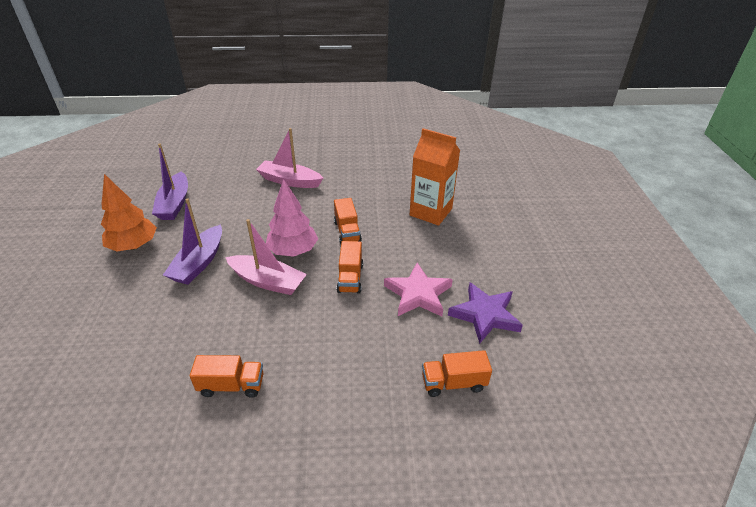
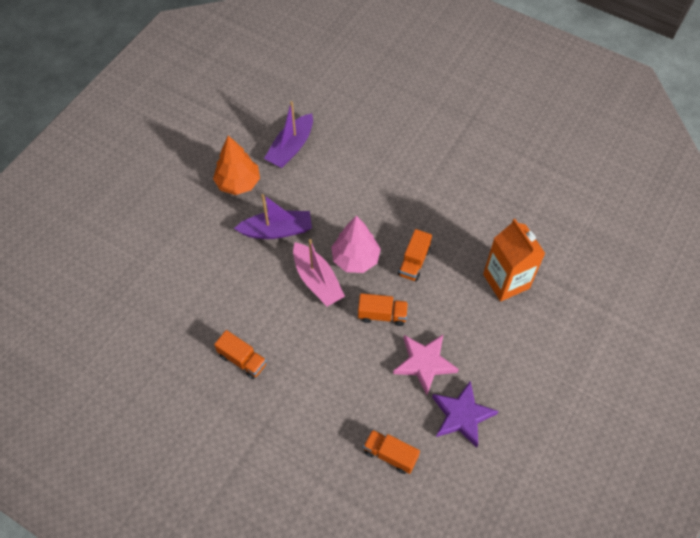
camera: 35 degrees right, 20 degrees up
purple boat [163,198,222,285] -> purple boat turned 150 degrees counterclockwise [234,194,312,239]
pink boat [256,128,323,188] -> none
orange truck [337,241,363,294] -> orange truck turned 120 degrees counterclockwise [358,293,408,326]

